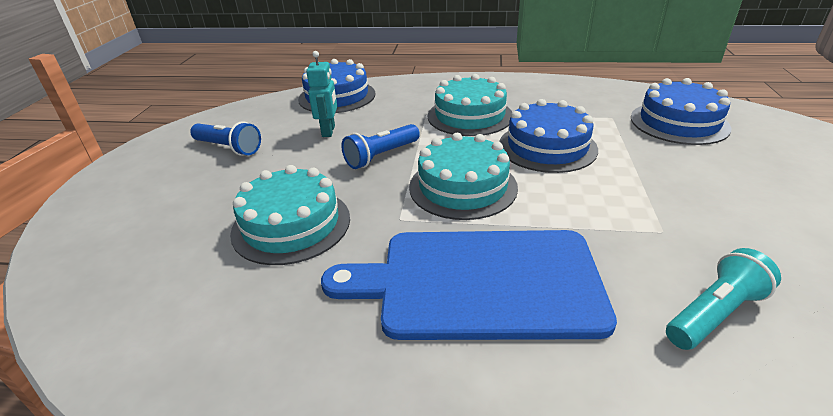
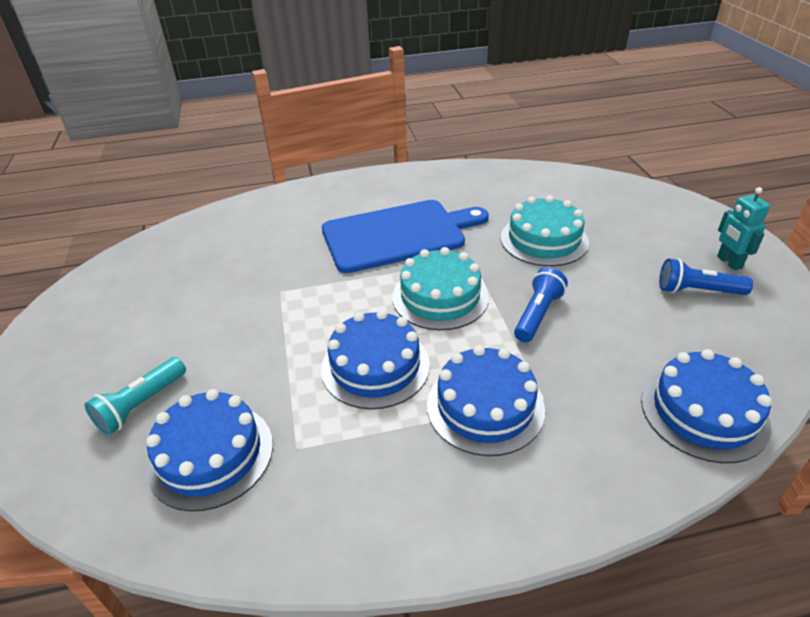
camera: 160 degrees right, 5 degrees up
turquoise robot [306,51,337,137] -> turquoise robot moved to [717,187,770,270]
turquoise cake [428,74,512,136] -> blue cake [427,345,545,456]
turquoise flashlight [666,248,781,350] -> turquoise flashlight moved to [84,357,186,435]

